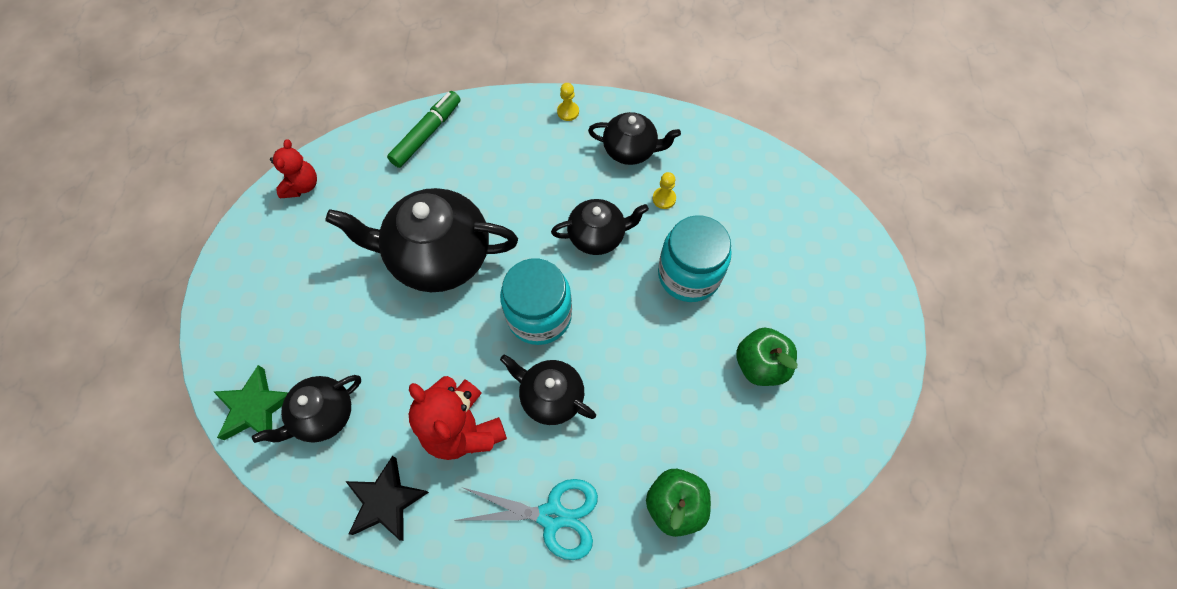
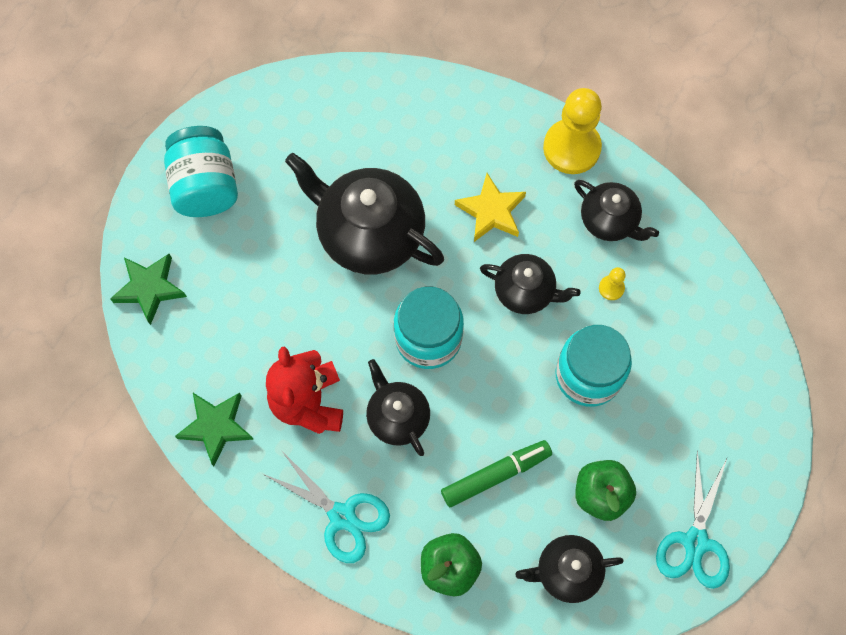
camera: 30 degrees right, 5 degrees up
black teapot [252,375,361,443] -> black teapot moved to [515,535,624,603]
red teddy bear [270,139,317,199] -> none
black star [345,456,429,541] -> green star [175,393,254,466]
green marker [387,91,461,168] -> green marker moved to [441,440,552,507]
yellow pawn [557,83,579,121] -> yellow pawn [543,88,602,174], size x2.34
none -> turquoise jar [164,126,238,217]
none -> yellow star [455,173,526,242]
none -> turquoise scissors [656,450,730,589]

